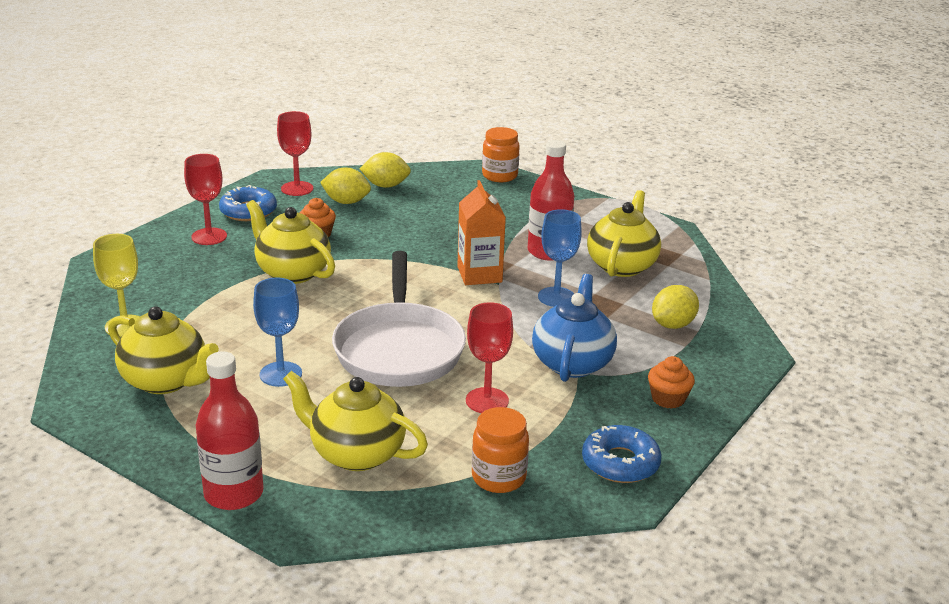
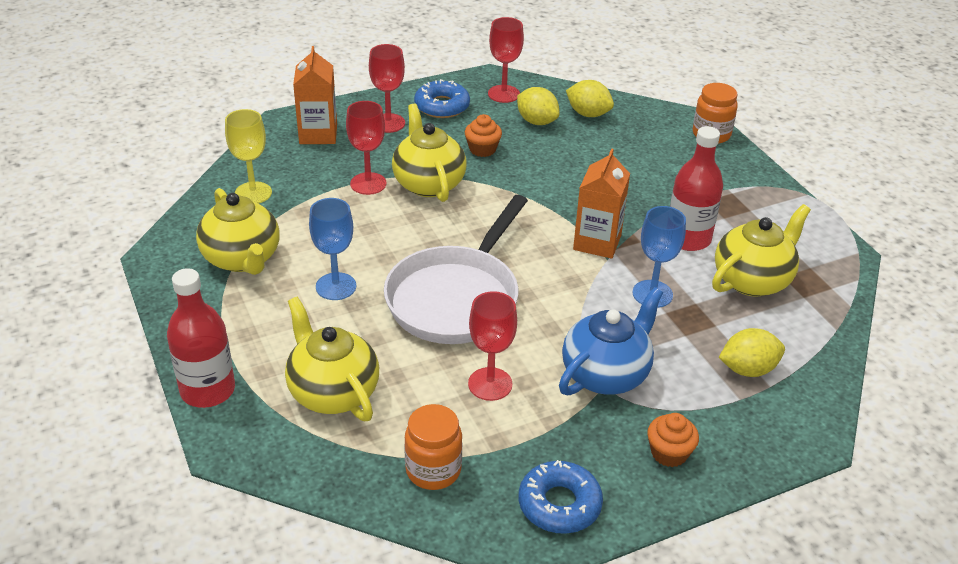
camera: 30 degrees right, 10 degrees up
none -> orange carton [293,46,337,144]
none -> red goblet [346,101,386,195]

